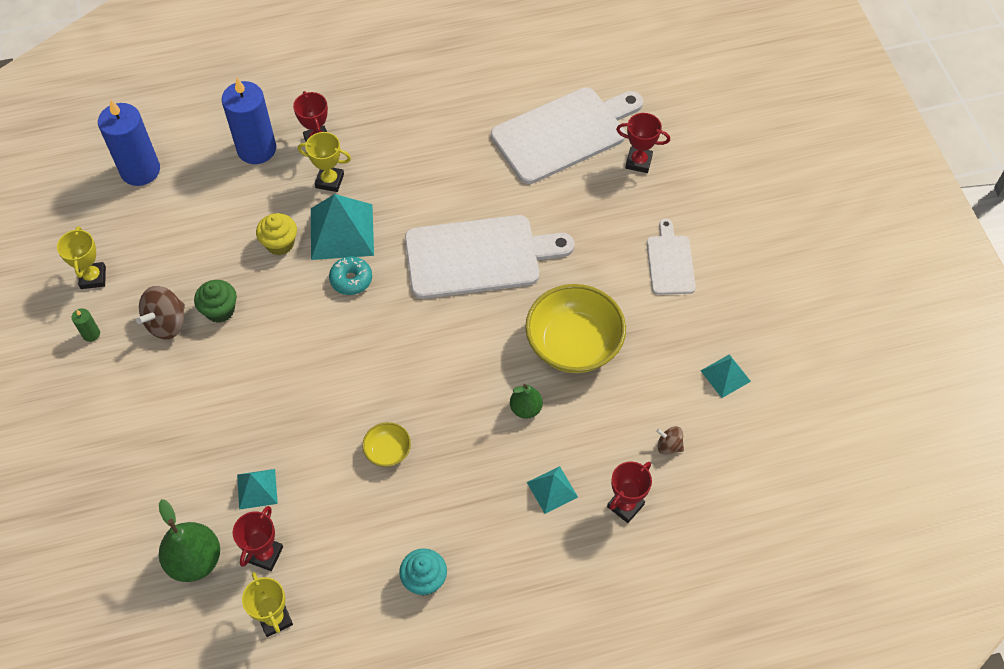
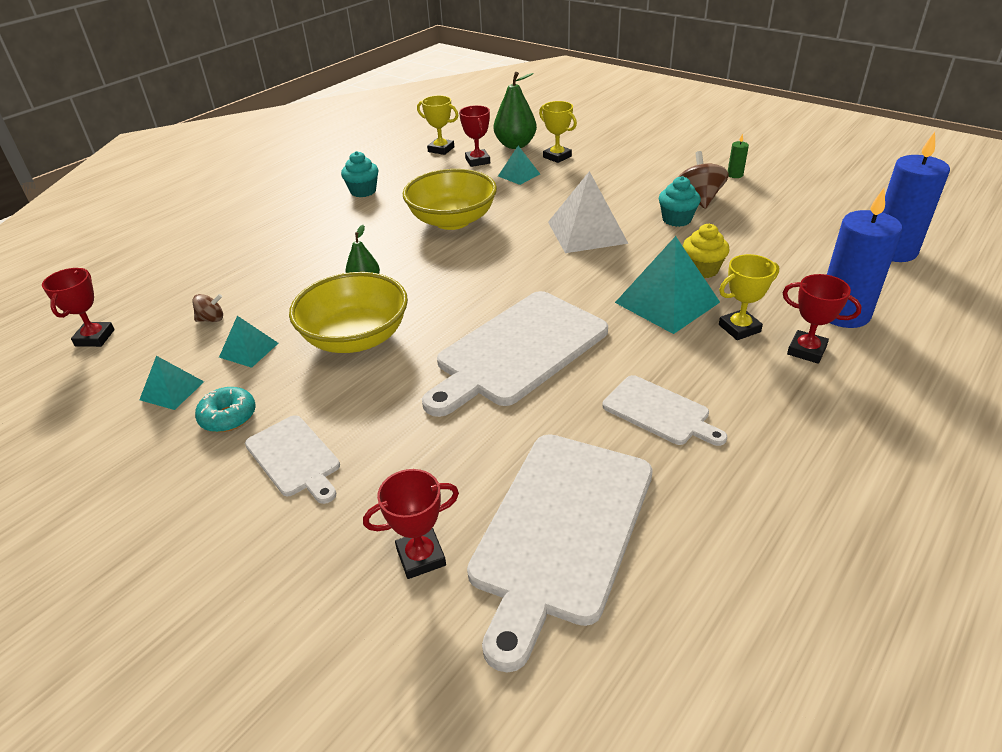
camera: 145 degrees right, 20 degrees down
yellow trophy [57,226,106,289] -> yellow trophy moved to [539,101,577,163]
green cupcake [194,280,237,323] -> turquoise cupcake [659,176,701,227]
turquoise donut [329,256,372,295] -> turquoise donut moved to [195,387,256,432]
yellow bowl [362,422,411,467] -> yellow bowl [403,169,497,230], size x2.15
turquoise pyramid [527,466,578,514] -> turquoise pyramid moved to [219,316,278,368]
red trophy [607,461,652,523] -> red trophy moved to [42,268,115,347]
none -> white pyramid [548,171,629,253]
none -> white cutting board [602,375,727,446]

